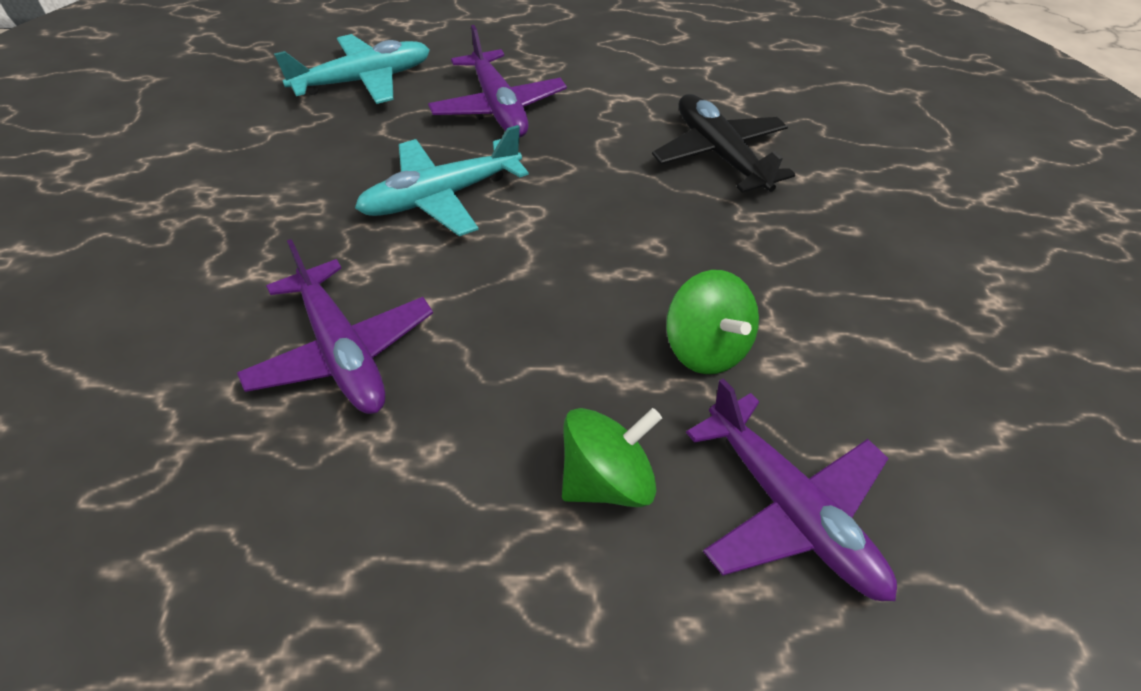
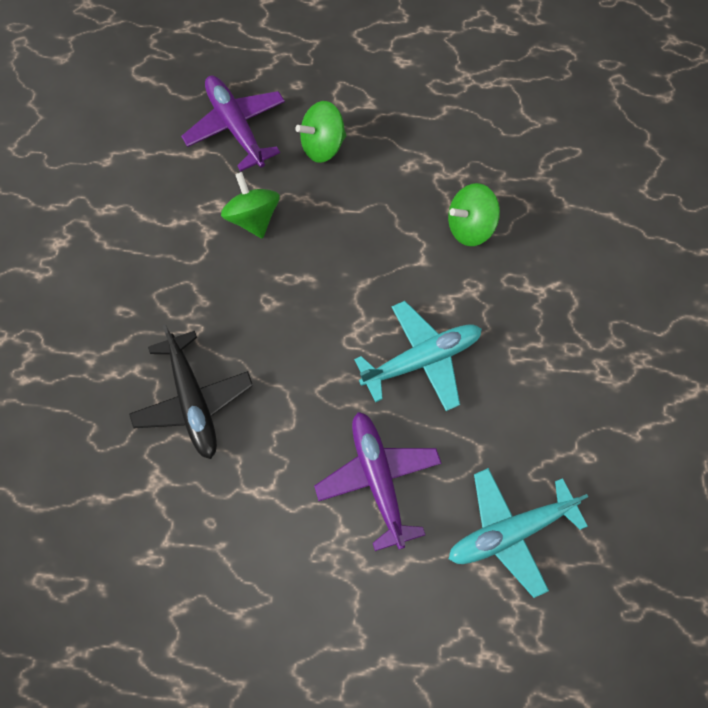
camera: 175 degrees left, 20 degrees up
purple plane [237,239,433,414] -> green spinning top [448,183,500,246]

